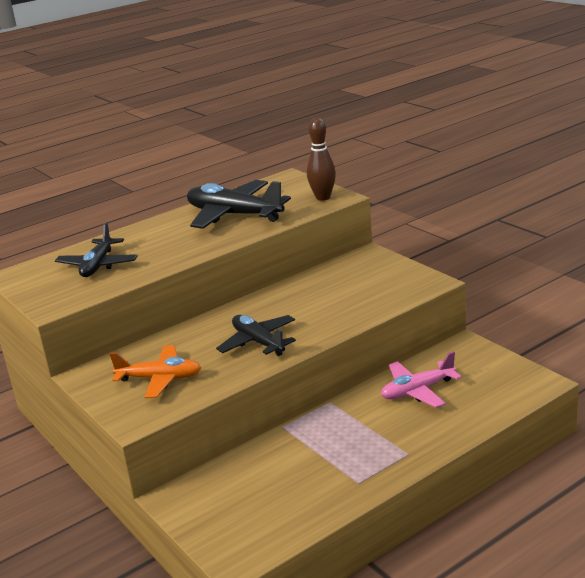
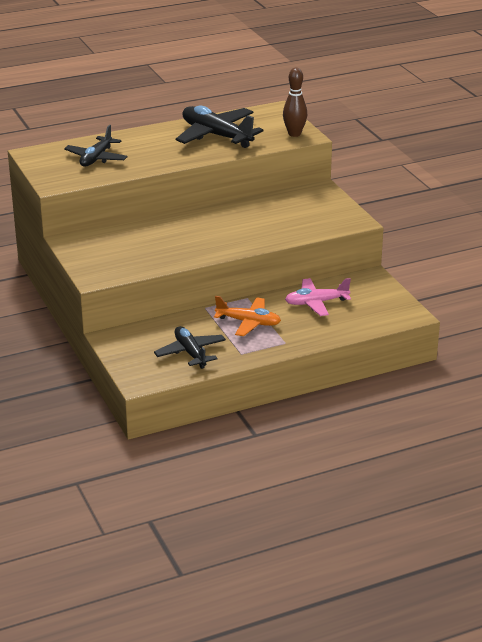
camera: 10 degrees right, 5 degrees up
orange plane [110,345,201,398] -> orange plane moved to [214,296,281,336]
black plane [216,315,296,356] -> black plane moved to [154,326,226,369]

